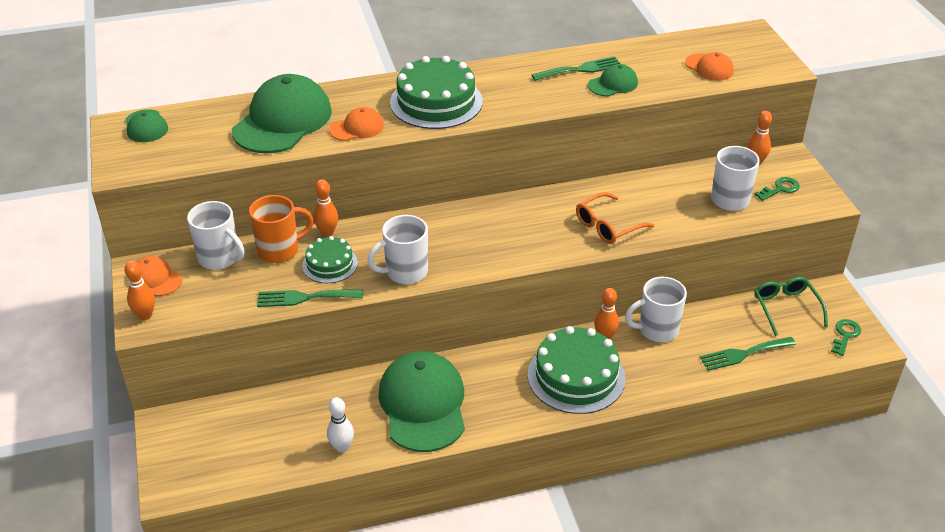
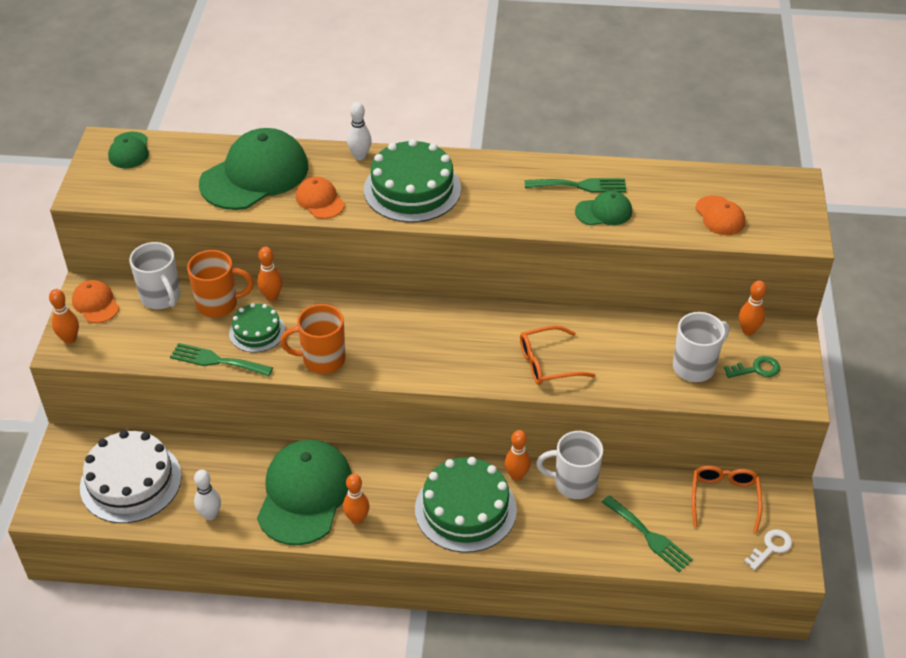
camera: 20 degrees right, 5 degrees up
orange cap [329,107,384,141] -> orange cap turned 120 degrees counterclockwise [296,177,345,219]
white mug [367,215,428,284] -> orange mug [280,304,346,374]
green fork [699,337,796,371] -> green fork turned 135 degrees counterclockwise [602,495,693,572]
green glasses [754,277,828,336] -> orange glasses [692,466,762,533]
green key [831,319,861,356] -> white key [744,529,792,570]
none -> white cake [80,430,182,523]
none -> orange bowling pin [343,474,370,524]
none -> white bowling pin [347,102,372,160]

